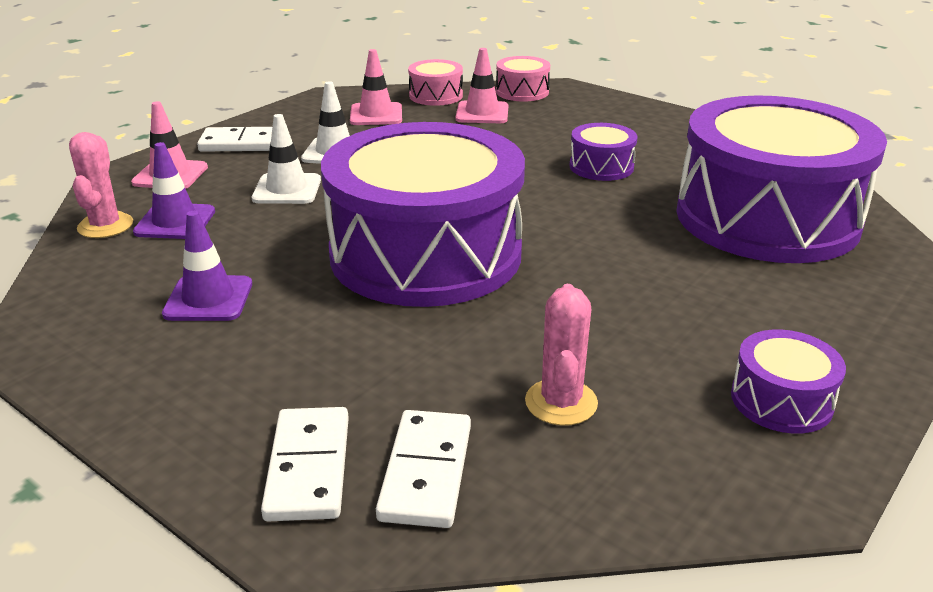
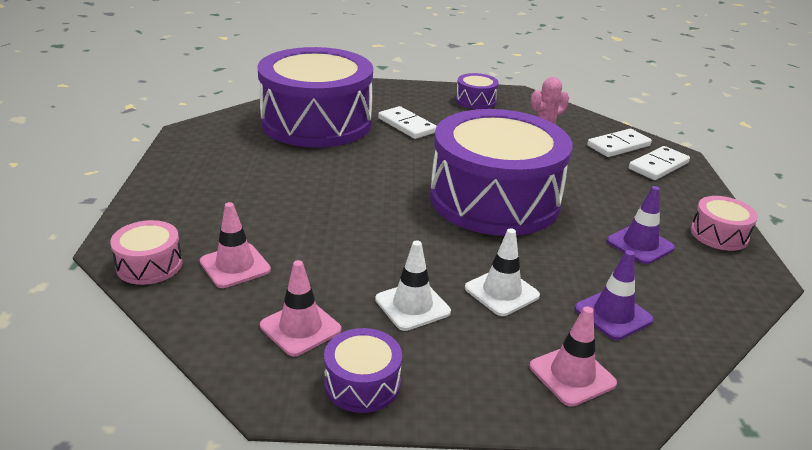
camera: 130 degrees left, 0 degrees up
pink cactus [69,132,133,238] -> none
white domino [197,127,272,152] -> white domino moved to [378,106,437,139]
pink drum [408,59,463,106] -> pink drum moved to [691,196,758,251]
purple drum [569,123,637,181] -> purple drum moved to [324,328,402,413]

